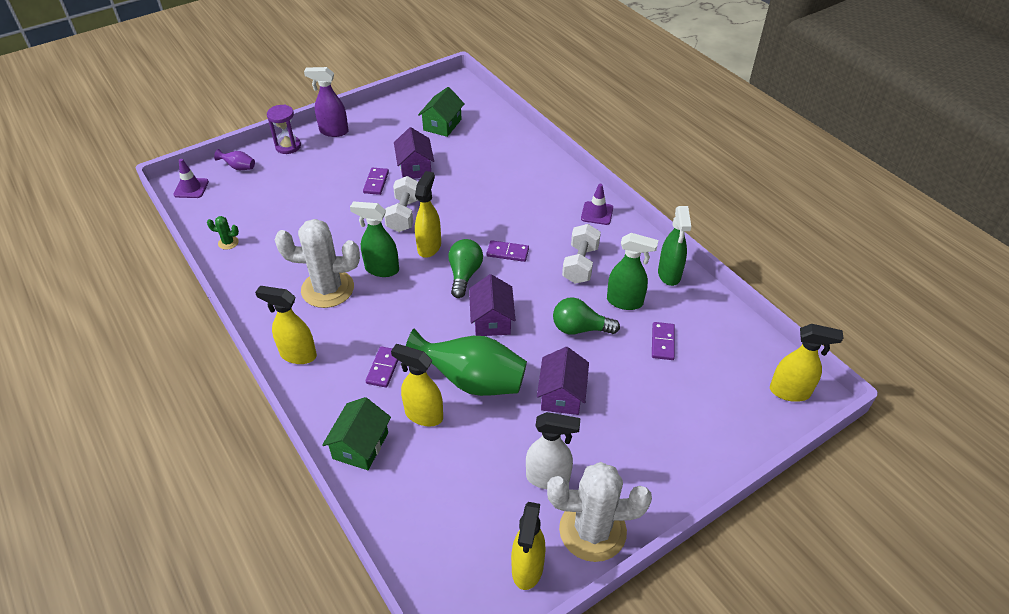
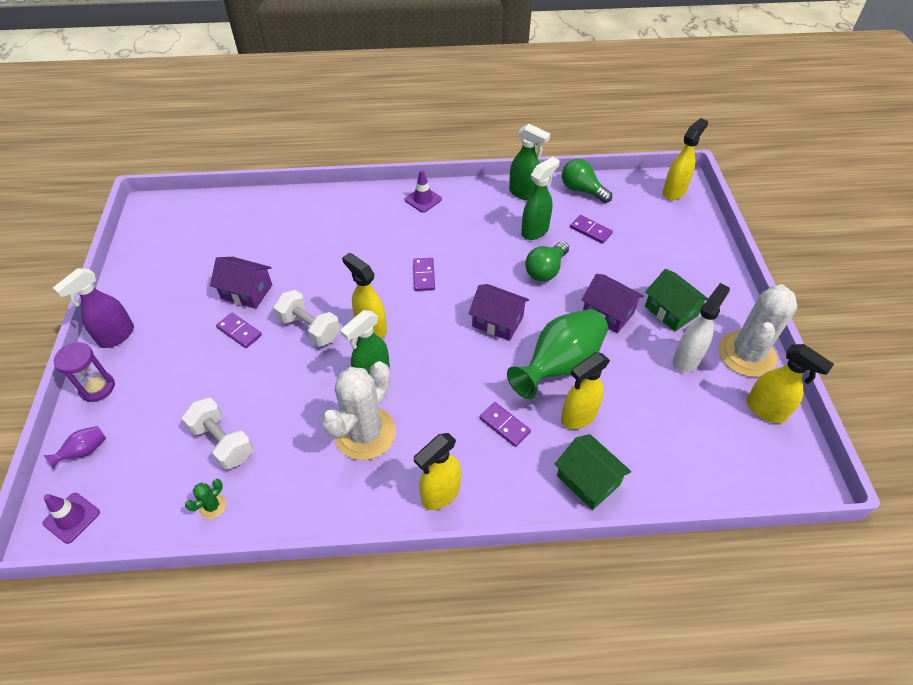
camera: 60 degrees left, 5 degrees up
green house [418,87,465,137] -> green house moved to [645,269,708,332]
green light bulb [449,239,483,298] -> green light bulb moved to [562,159,612,203]
purple domino [487,240,529,262] -> purple domino turned 45 degrees counterclockwise [413,258,435,291]
white dumbbell [562,224,601,284] -> white dumbbell moved to [182,398,254,469]

